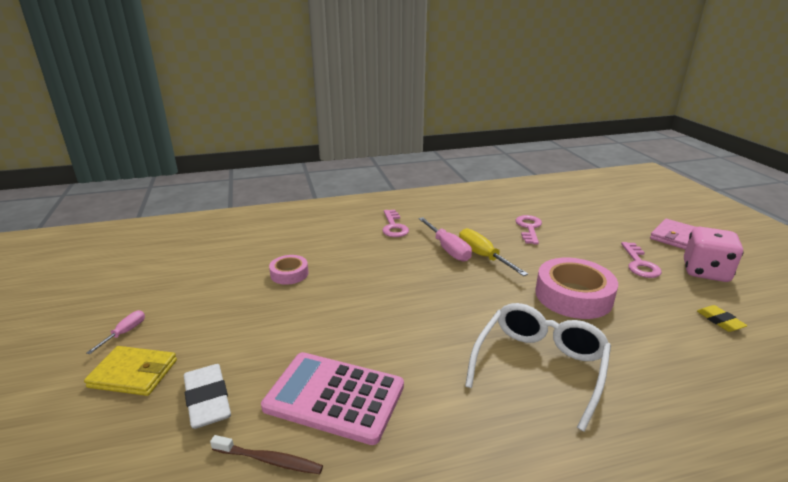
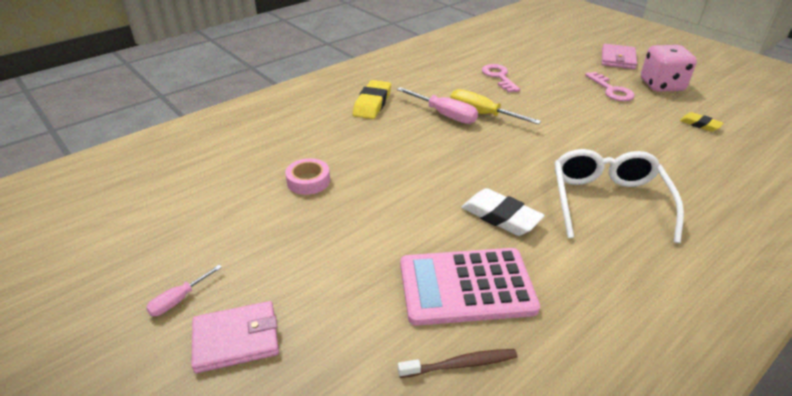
camera: 25 degrees left, 10 degrees up
yellow wallet [84,346,177,396] -> pink wallet [191,301,279,373]
pink screwdriver [87,310,145,354] -> pink screwdriver turned 135 degrees counterclockwise [146,265,222,316]
white eraser [184,364,231,429] -> white eraser moved to [461,188,545,236]
pink key [382,210,409,237] -> yellow eraser [353,80,391,119]
pink tape [535,258,618,319] -> none

